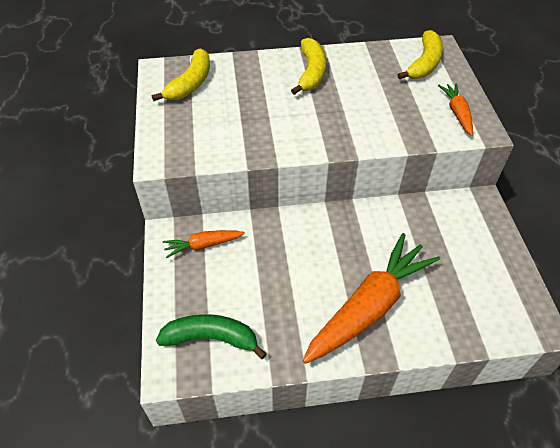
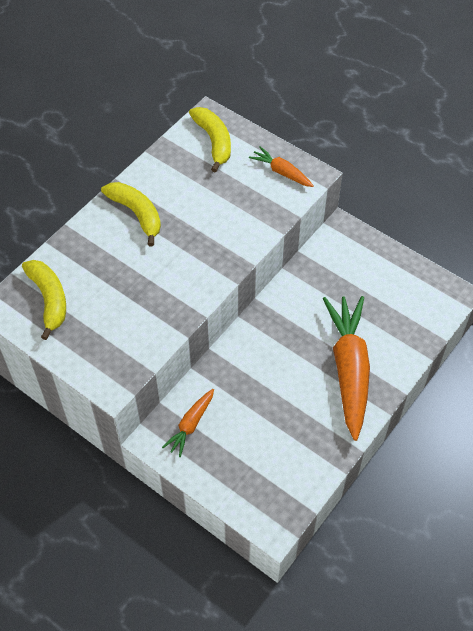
camera: 45 degrees left, 5 degrees up
green banana [156,314,267,359] -> none

